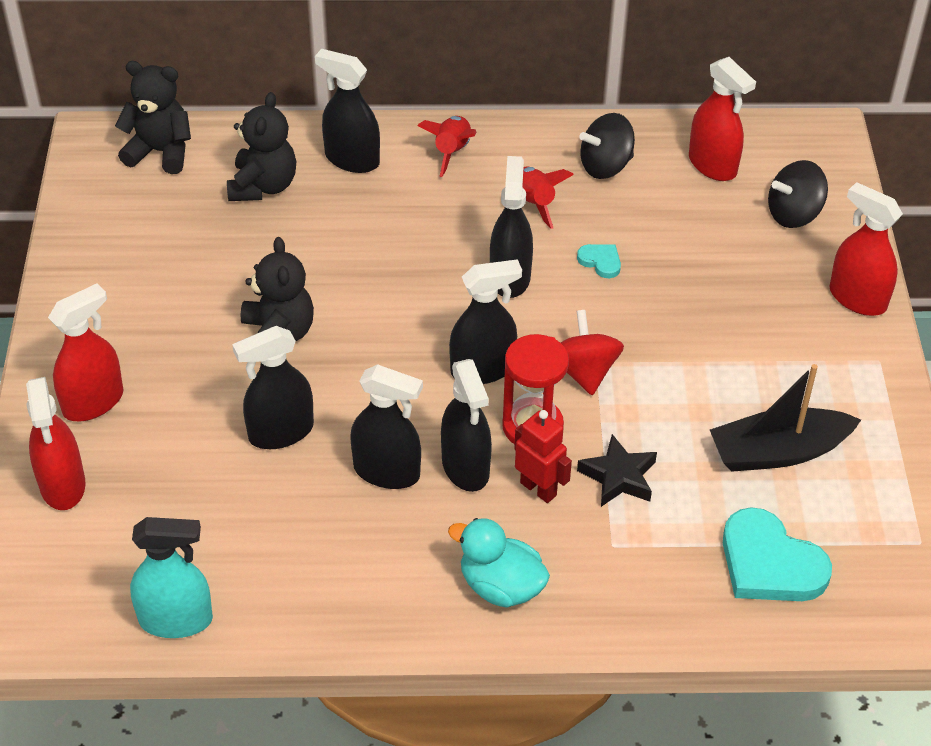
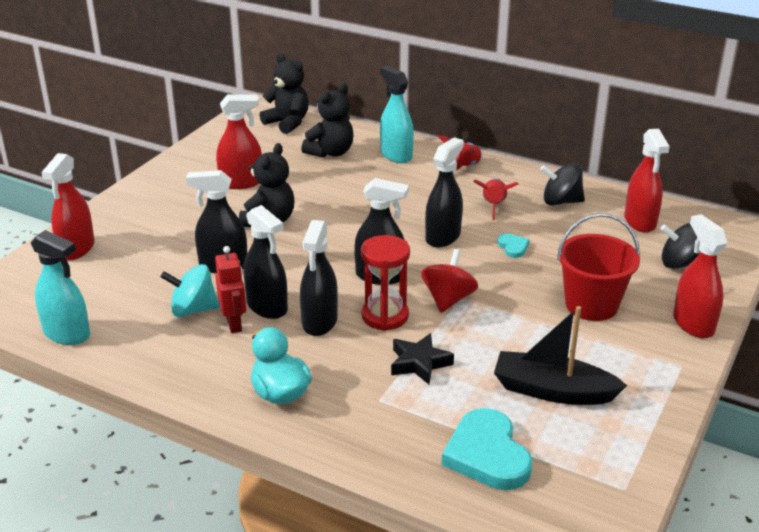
camera: 30 degrees right, 15 degrees down
red spray bottle [48,284,123,421] -> red spray bottle moved to [216,94,262,189]
black spray bottle [315,49,380,173] -> turquoise spray bottle [380,66,414,163]
red robot [514,410,572,503] -> red robot moved to [215,246,246,333]
none -> turquoise spinning top [160,264,220,317]
none -> red bucket [557,213,640,321]

